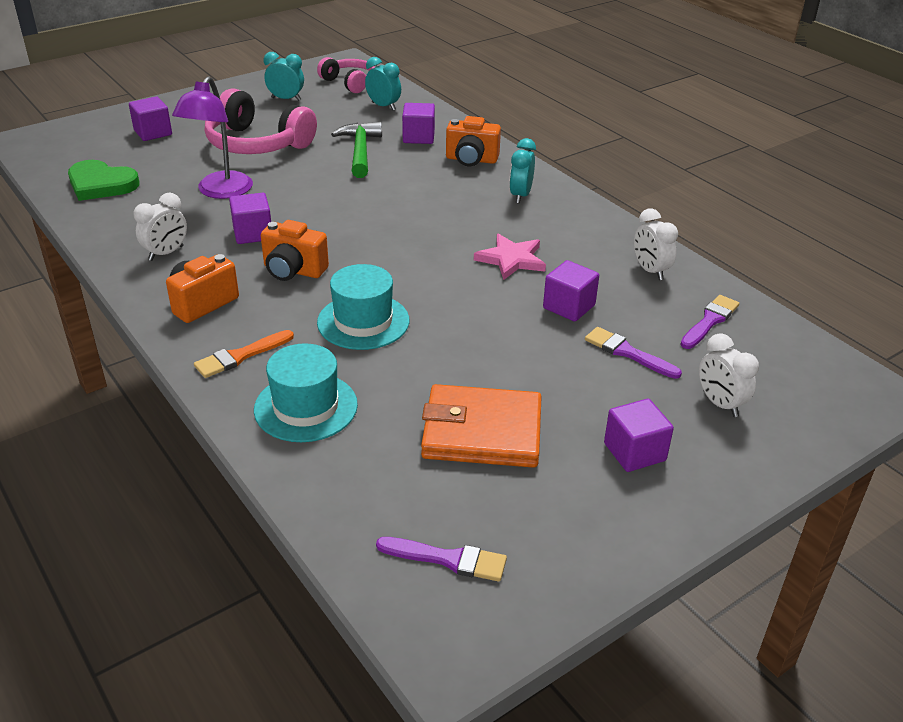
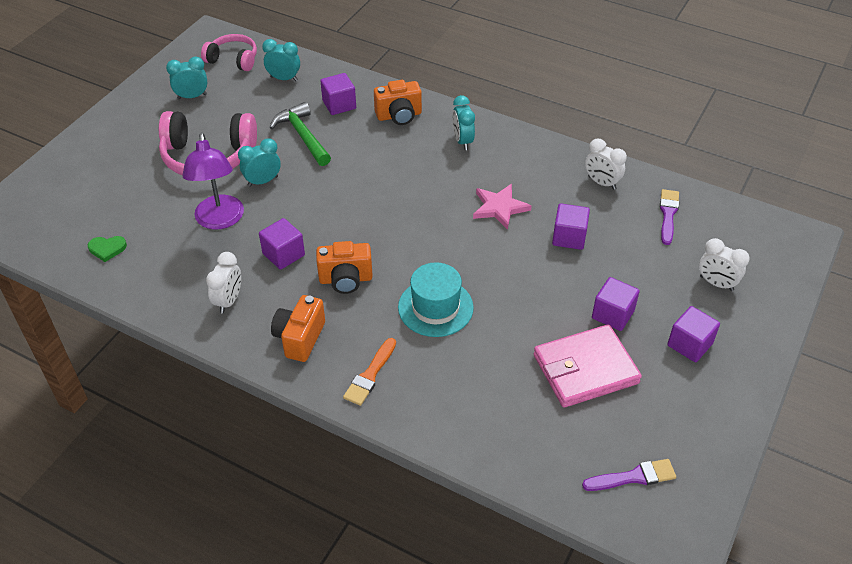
camera: 25 degrees left, 10 degrees up
green heart [68,160,140,201] -> green heart [88,236,127,262], size x0.53
purple cube [129,97,172,141] -> purple cube moved to [592,277,640,331]
turquoise hat [254,343,358,442] -> none
orange wallet [421,384,542,468] -> pink wallet [533,324,642,408]
purple brush [585,327,682,379] -> none
none -> turquoise clock [238,138,281,187]

